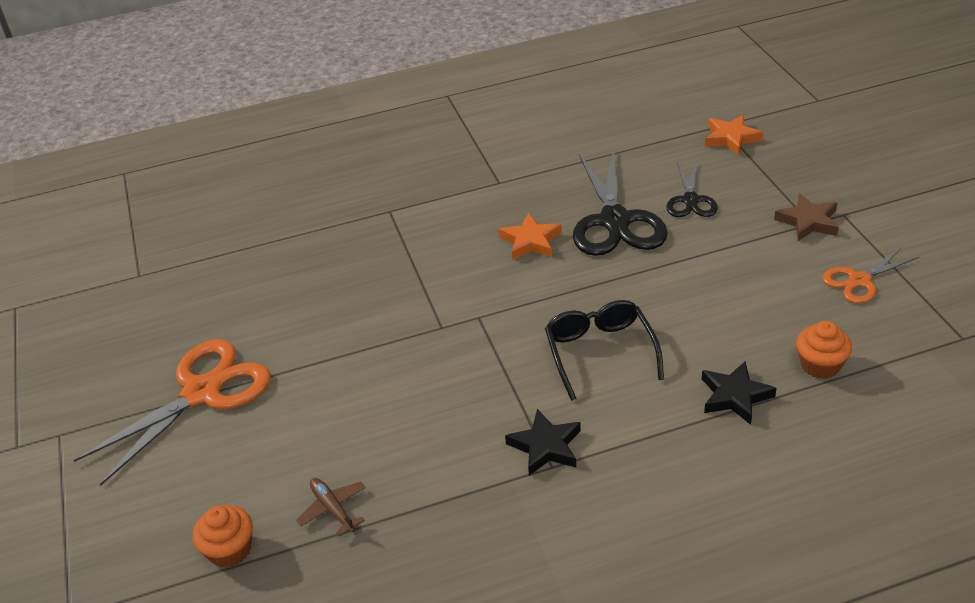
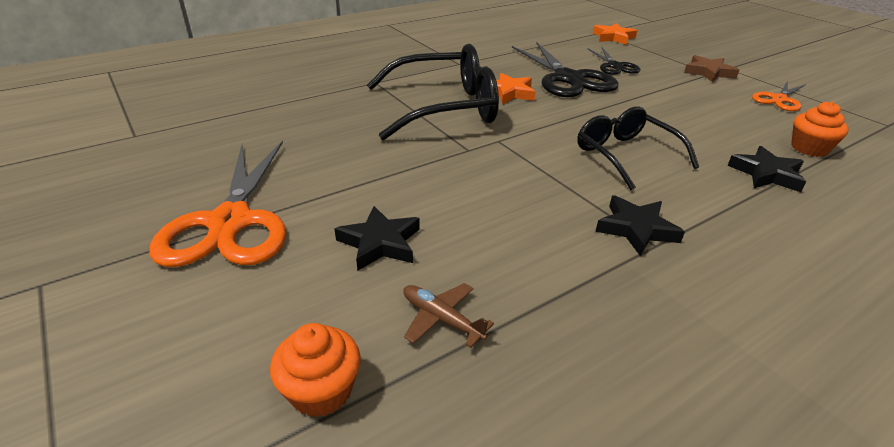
camera: 20 degrees left, 5 degrees down
orange scissors [73,339,271,486] -> orange scissors turned 150 degrees clockwise [149,141,286,267]
none -> black star [334,206,420,271]
none -> black glasses [367,44,499,140]

